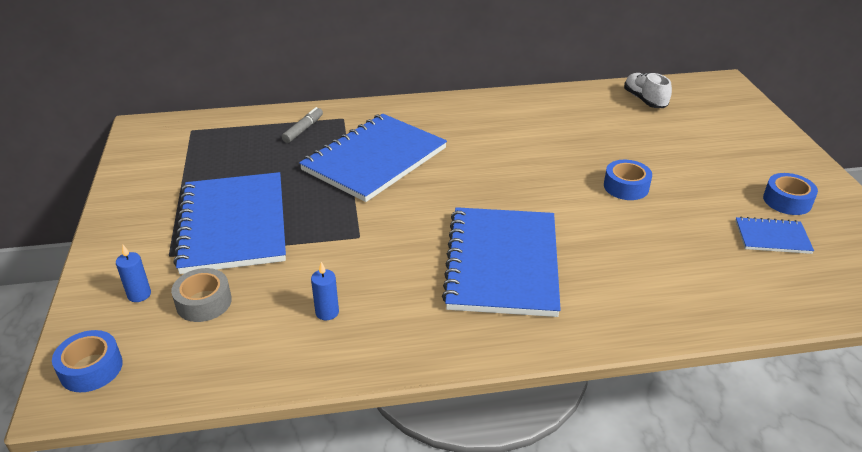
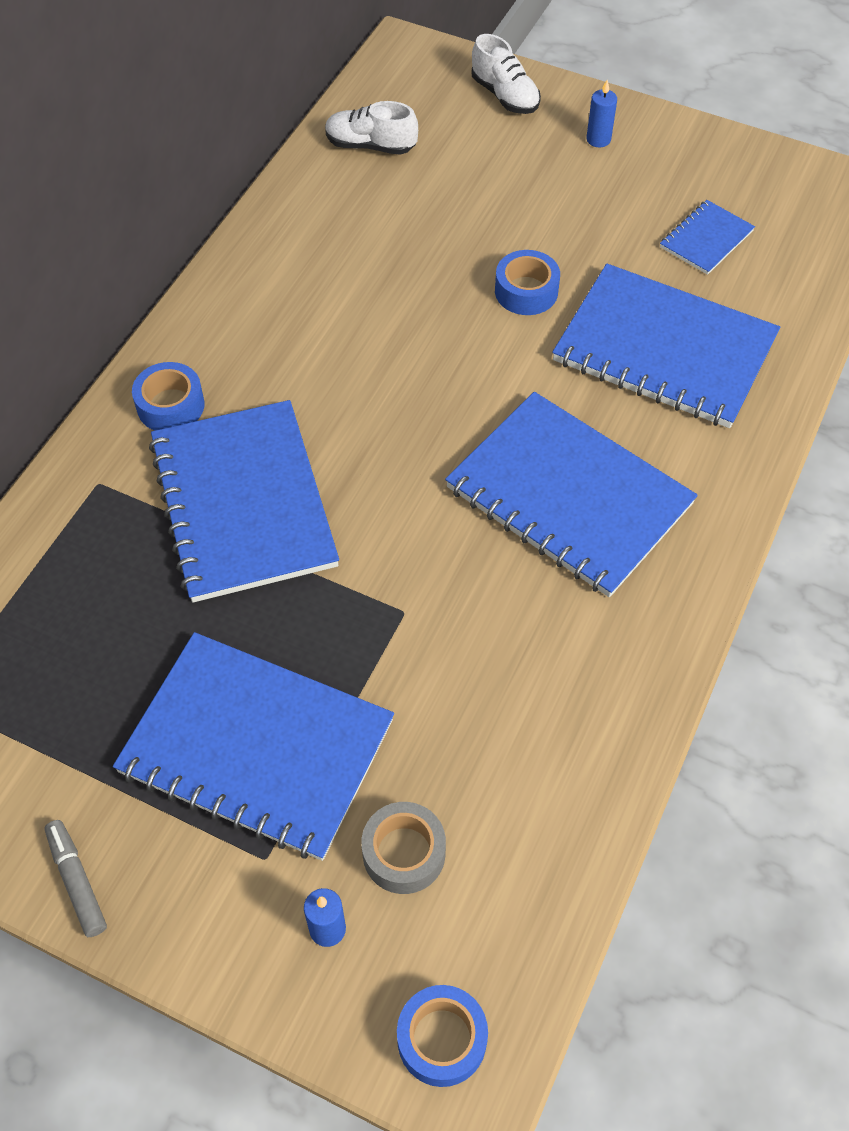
camera: 55 degrees left, 20 degrees up
grey marker [282,107,323,143] -> grey marker moved to [44,820,107,937]
blue candle [311,262,339,320] -> blue candle moved to [586,80,617,147]
blue tape [763,173,818,215] -> blue tape moved to [132,362,205,431]
none -> white shoe [472,34,541,114]
none -> blue notebook [552,264,780,428]

